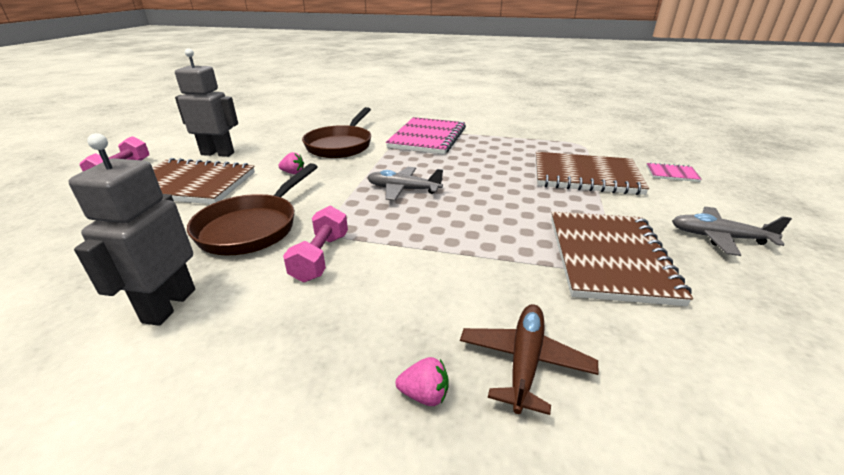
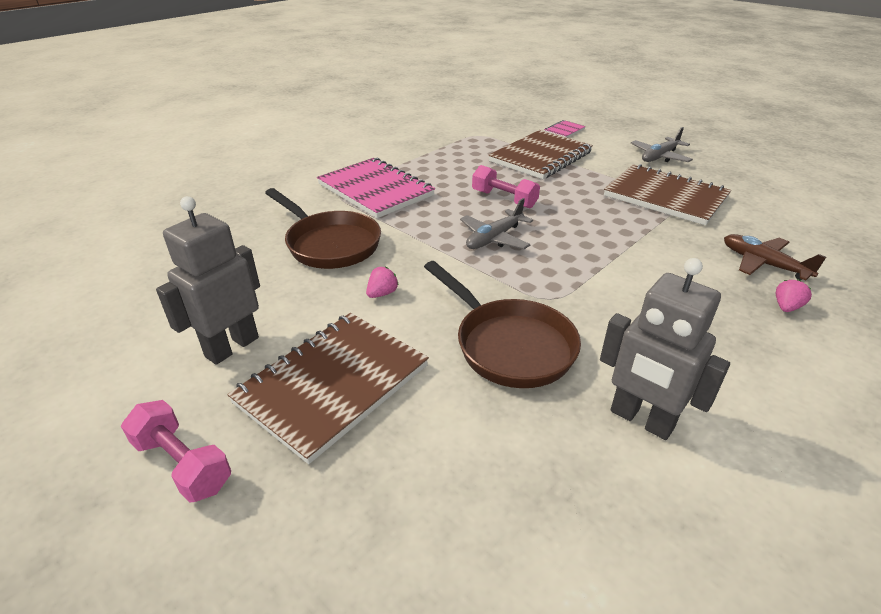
camera: 60 degrees left, 5 degrees up
pink dumbbell [283,206,348,282] -> pink dumbbell moved to [472,165,540,208]

